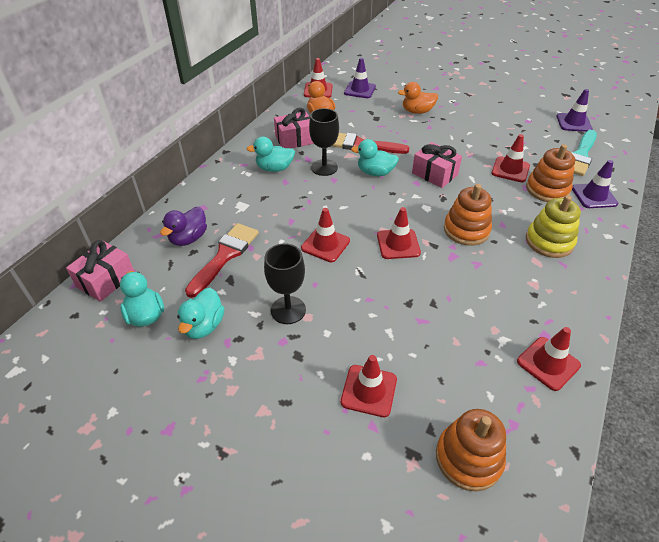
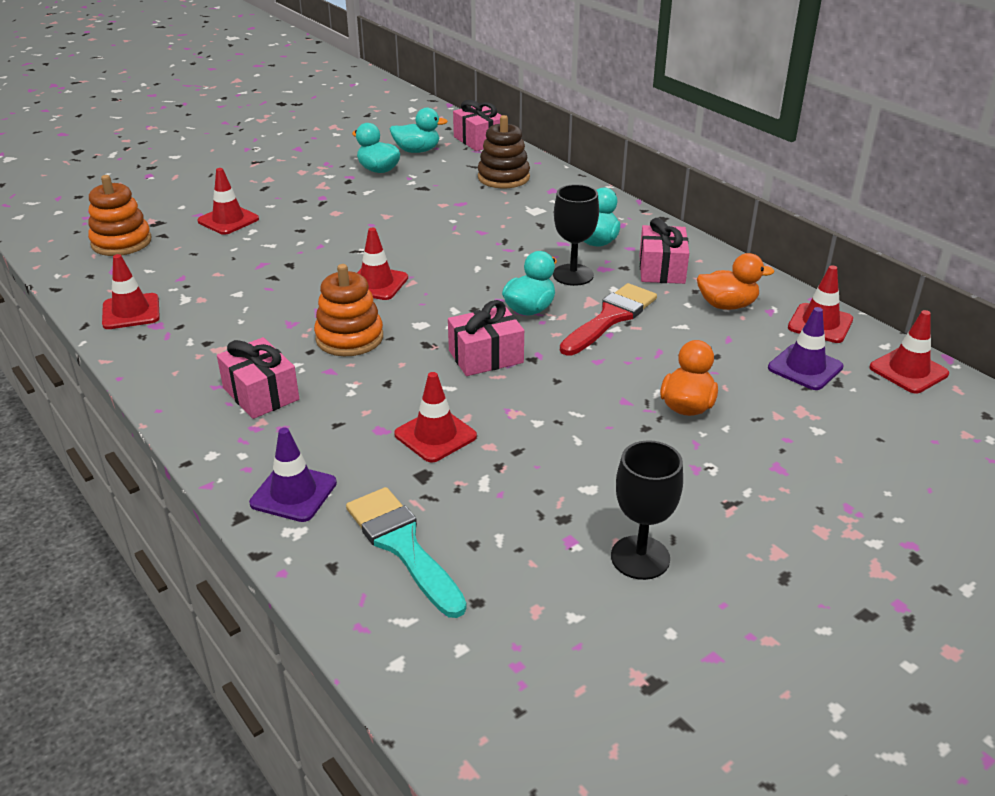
camera: 115 degrees right, 10 degrees down
purple duck [160,207,207,246] -> brown stacking toy [478,115,530,188]
red brush [185,223,259,298] -> none
black goblet [264,243,306,324] -> black goblet moved to [611,440,683,580]
red traffic cone [301,208,350,262] -> red traffic cone moved to [869,310,949,393]
orange stacking toy [526,144,575,202] -> none
yellow stacking toy [526,195,581,258] -> pink gift [217,337,299,419]
purple traffic cone [557,89,593,132] -> none

